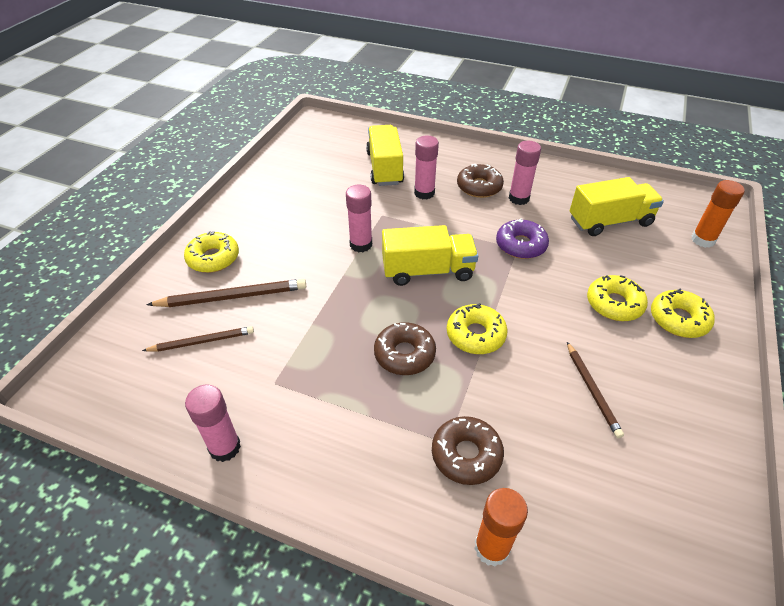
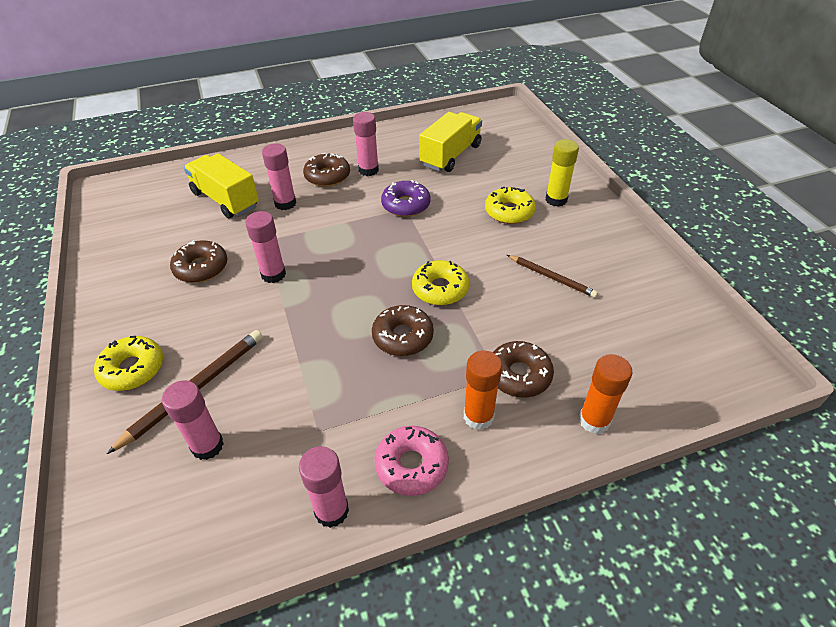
camera: 40 degrees left, 0 degrees up
brown pencil [142,326,254,352] -> pink glue stick [162,380,224,460]
yellow truck [382,225,478,286] -> none
yellow donut [651,289,715,338] -> yellow glue stick [546,139,579,207]
orange glue stick [691,180,745,248] -> orange glue stick moved to [464,351,502,430]
none -> brown donut [170,240,227,283]
none -> pink donut [374,426,449,496]

